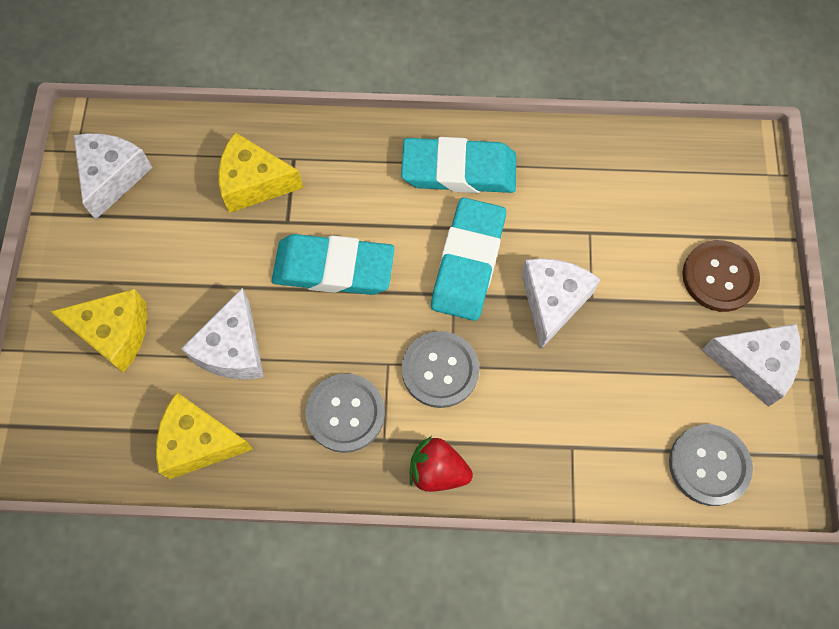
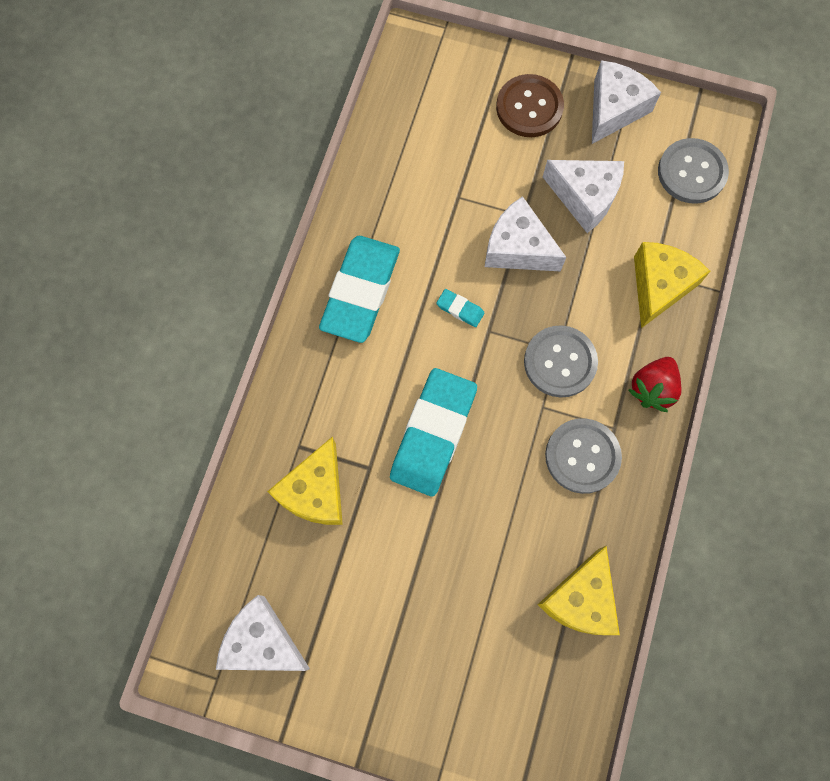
camera: 75 degrees left, 5 degrees up
yellow cheese [50,289,147,373] -> yellow cheese moved to [634,242,710,328]
white cheese [181,288,264,380] -> white cheese moved to [543,160,624,233]
turquoise eraser [431,198,506,321] -> turquoise eraser [436,289,485,327], size x0.40

